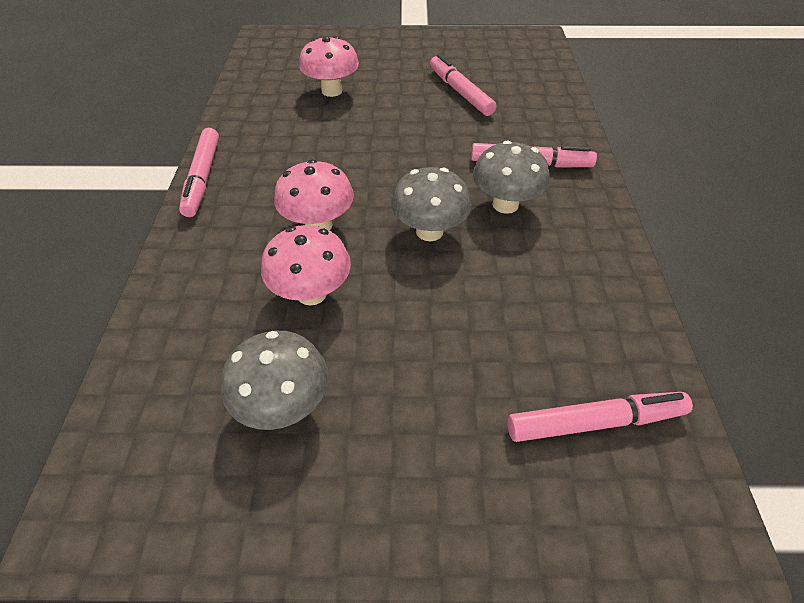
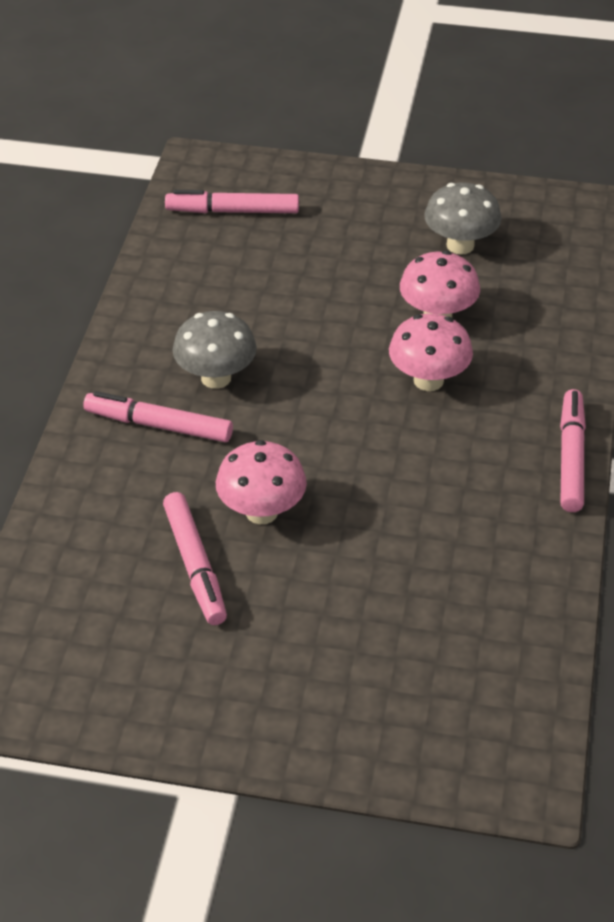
camera: 170 degrees left, 5 degrees down
pink mushroom [299,36,359,97] -> pink mushroom moved to [216,440,307,524]
grey mushroom [391,167,471,241] -> none

